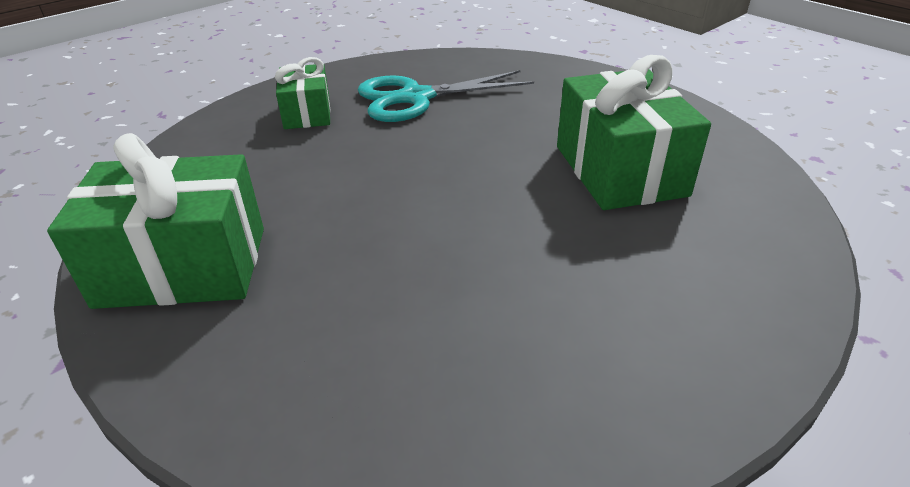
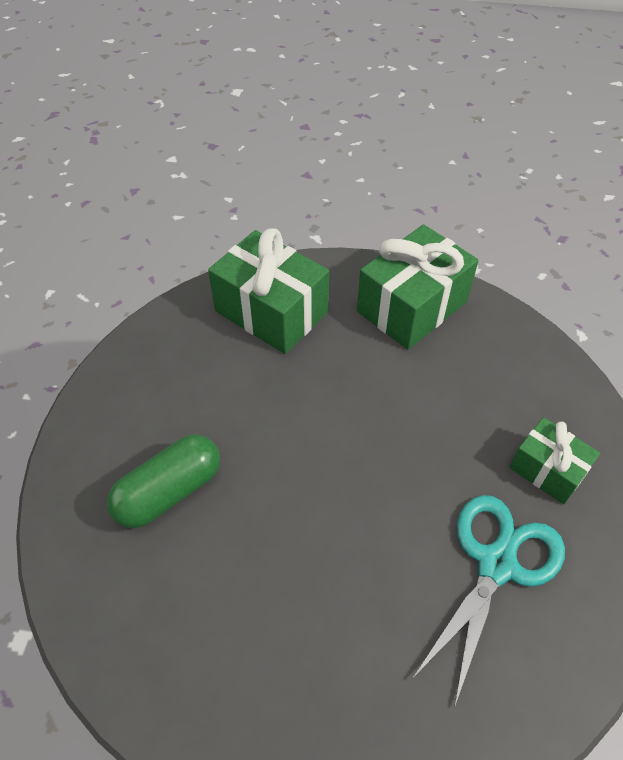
camera: 140 degrees right, 15 degrees up
green gift [557,55,711,210] -> green gift moved to [208,228,329,354]
none -> green capsule [107,434,220,528]

